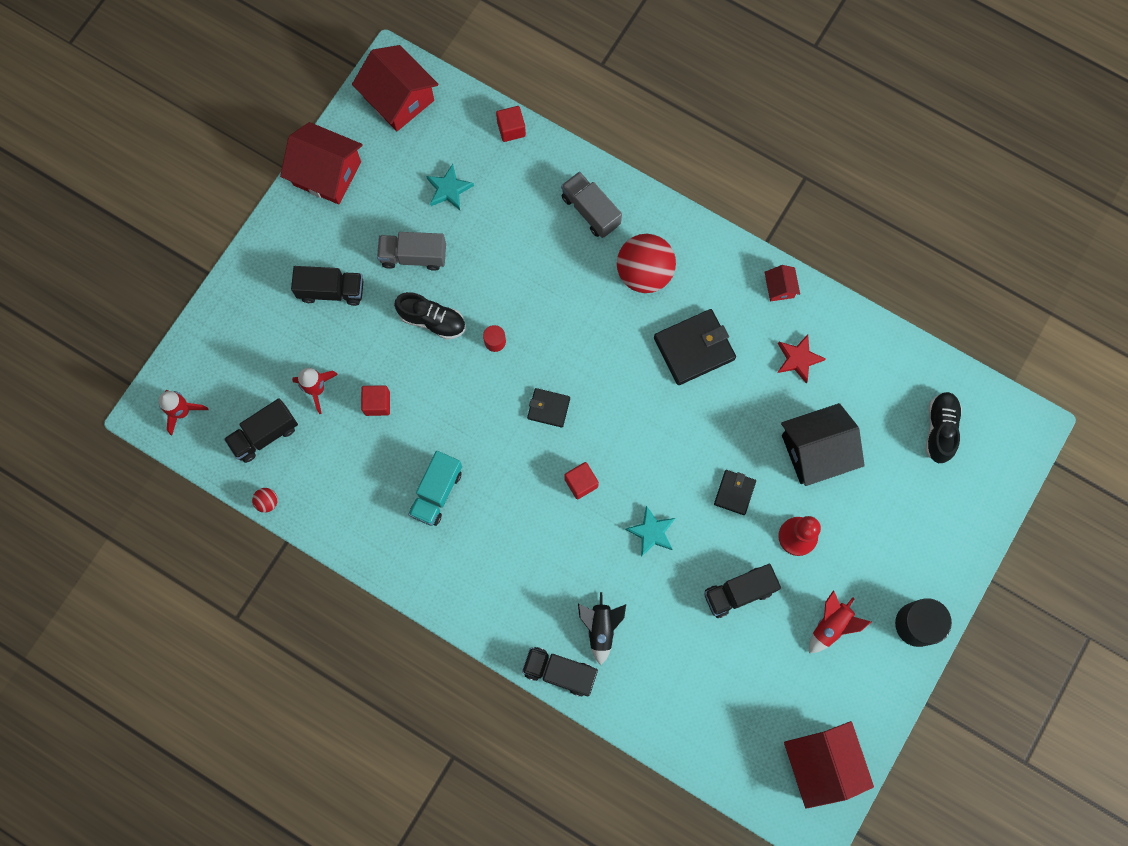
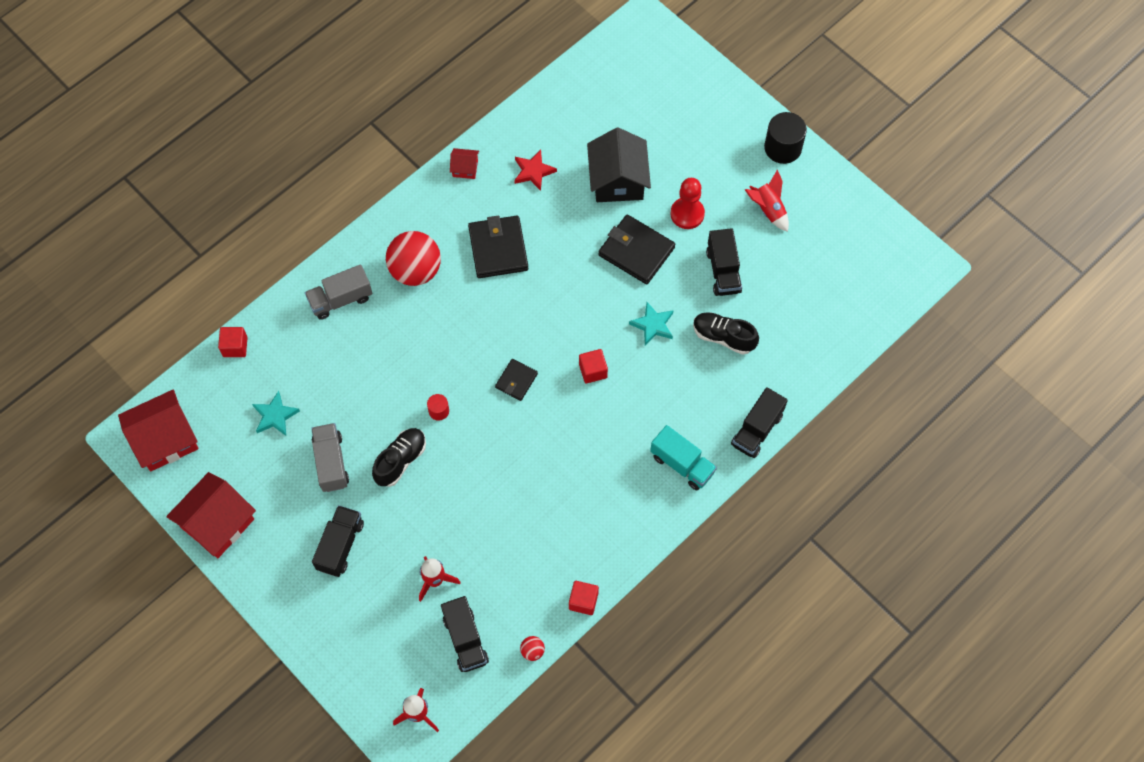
camera: 75 degrees left, 10 degrees down
red cube [361,385,390,416] -> red cube moved to [569,581,599,615]
grey truck [377,232,446,271] -> grey truck turned 150 degrees clockwise [311,423,349,492]
turquoise truck [408,451,462,526] -> turquoise truck moved to [650,425,717,490]
black rocket [578,592,626,665] -> none
black wallet [714,470,756,515] -> black wallet [598,214,675,284], size x1.78
red house [784,721,874,809] -> none
black shoe [925,392,962,463] -> black shoe moved to [693,312,759,355]

